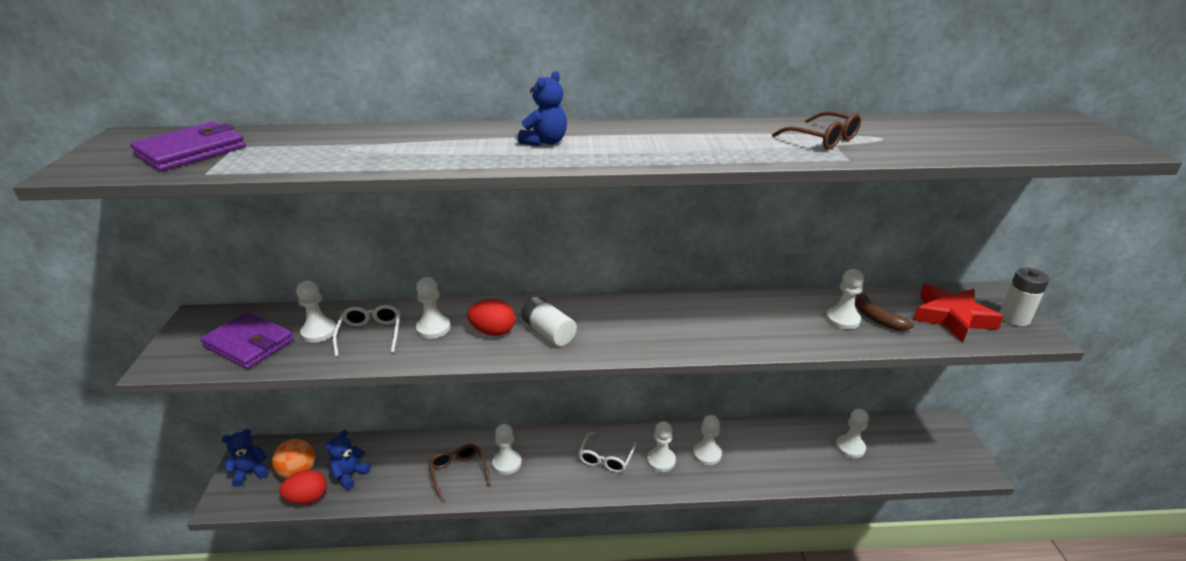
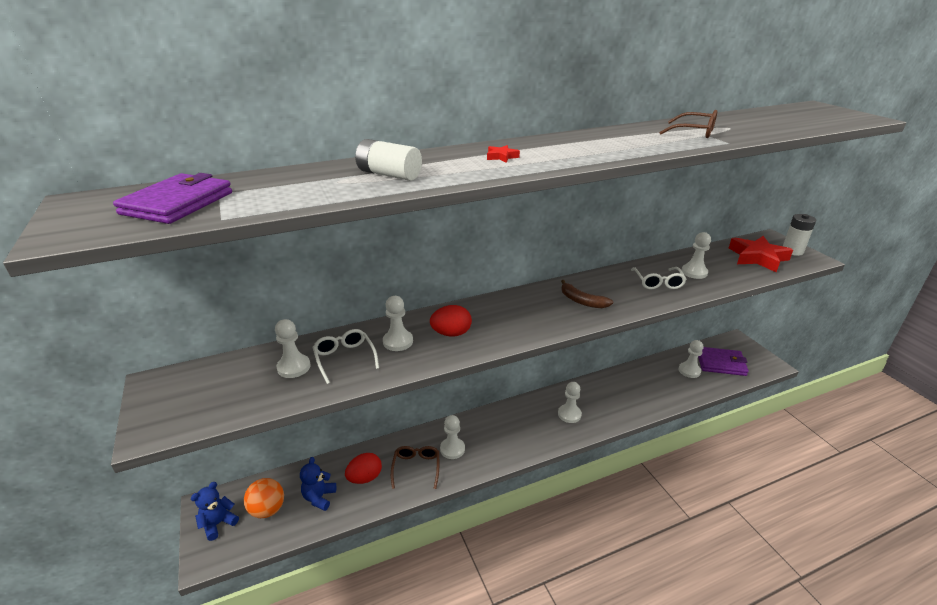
camera: 20 degrees left, 0 degrees up
purple wallet [200,311,294,369] -> purple wallet moved to [698,347,749,376]
red egg [279,470,327,504] -> red egg moved to [345,453,382,484]
brown glasses [429,444,490,502] -> brown glasses turned 45 degrees clockwise [391,446,439,489]
blue teddy bear [518,71,567,146] -> red star [487,145,520,163]
white battery [521,297,577,346] -> white battery moved to [355,139,422,181]
white glasses [578,432,636,473] -> white glasses moved to [631,267,687,289]
white pawn [693,415,722,465] -> none
brown banana [855,293,914,331] -> brown banana moved to [561,280,613,308]

